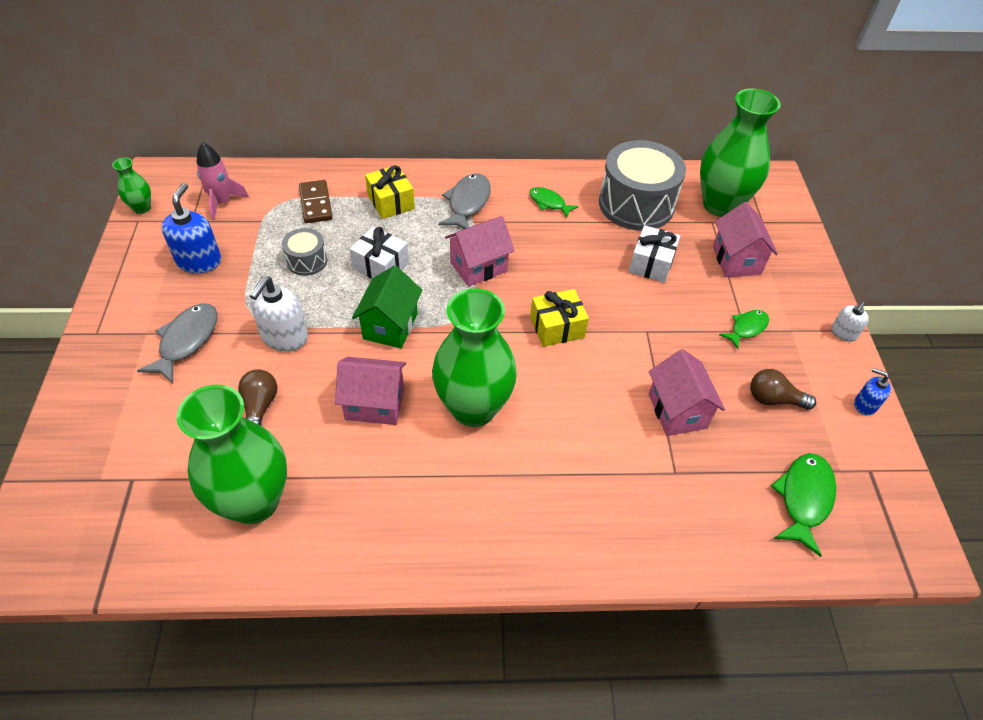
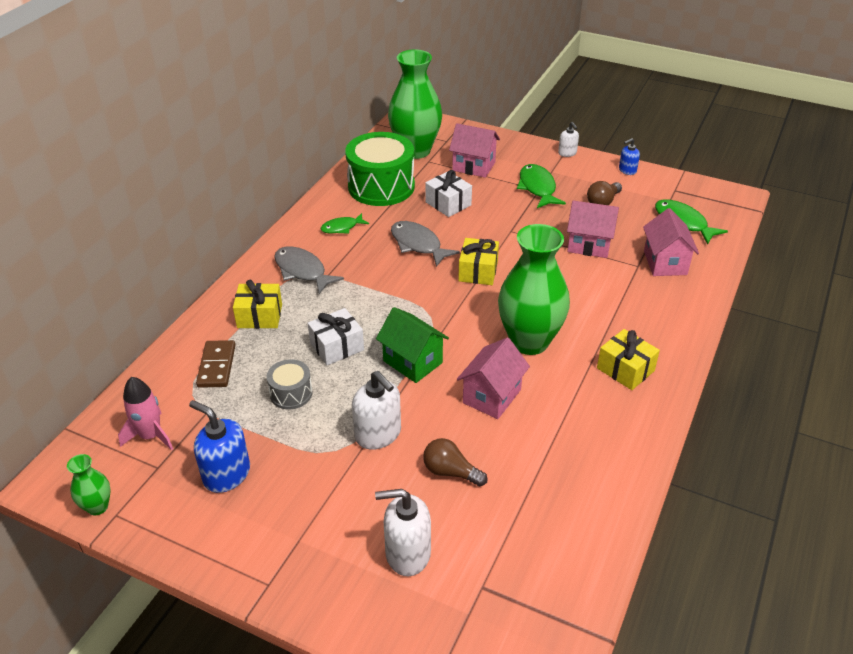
camera: 60 degrees left, 10 degrees down
grey fish [137,303,217,383] -> grey fish moved to [391,221,460,267]
green vase [176,384,287,524] -> none
brown domino [299,180,333,223] -> brown domino turned 75 degrees clockwise [196,340,235,388]
pink house [445,216,515,287] -> pink house moved to [643,208,699,276]
grey drum [599,140,686,231] -> green drum [345,132,415,206]
green fish [719,310,769,349] -> green fish [517,164,566,208], size x1.60
none -> white soap dispenser [375,489,431,576]
none -> yellow gift [597,329,660,390]

